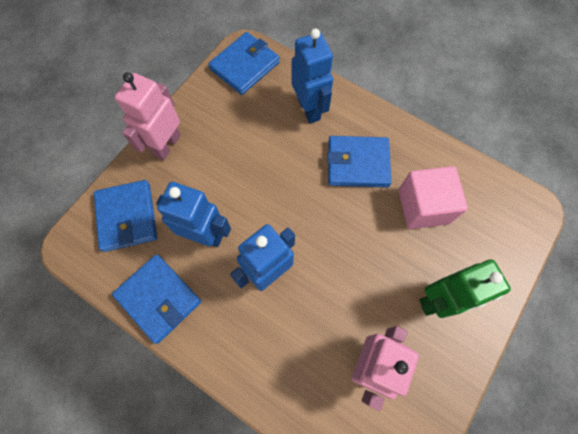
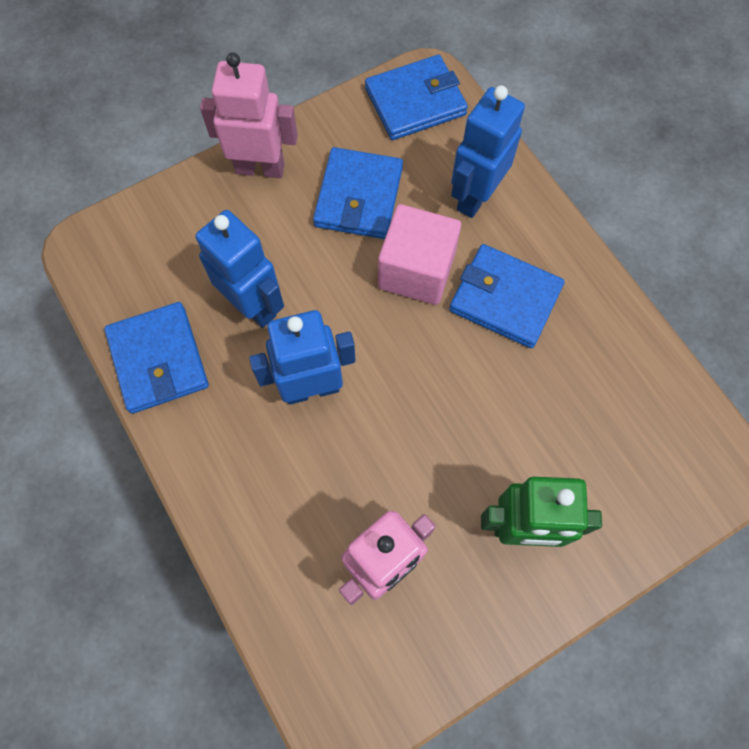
camera: 25 degrees right, 0 degrees up
blue wallet [94,180,157,252] -> blue wallet moved to [313,147,403,239]
pink robot [115,72,181,160] -> pink robot turned 45 degrees clockwise [200,52,298,178]
blue robot [291,29,333,124] -> blue robot turned 150 degrees counterclockwise [451,85,525,218]
pink cube [399,166,468,229] -> pink cube moved to [378,204,461,305]

